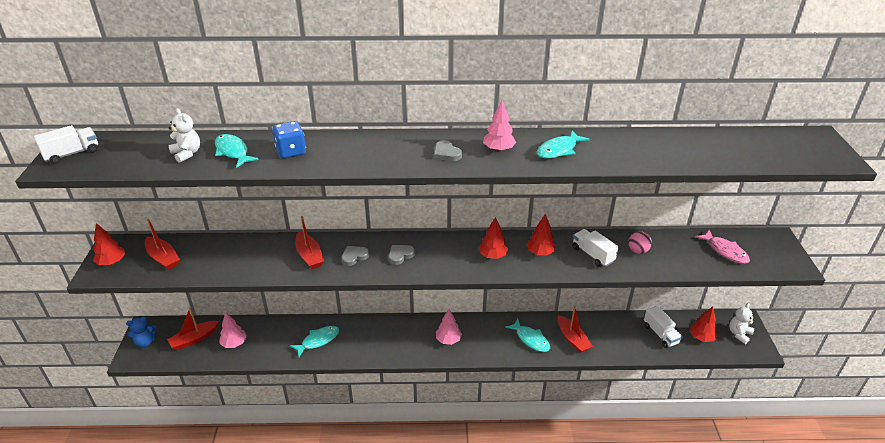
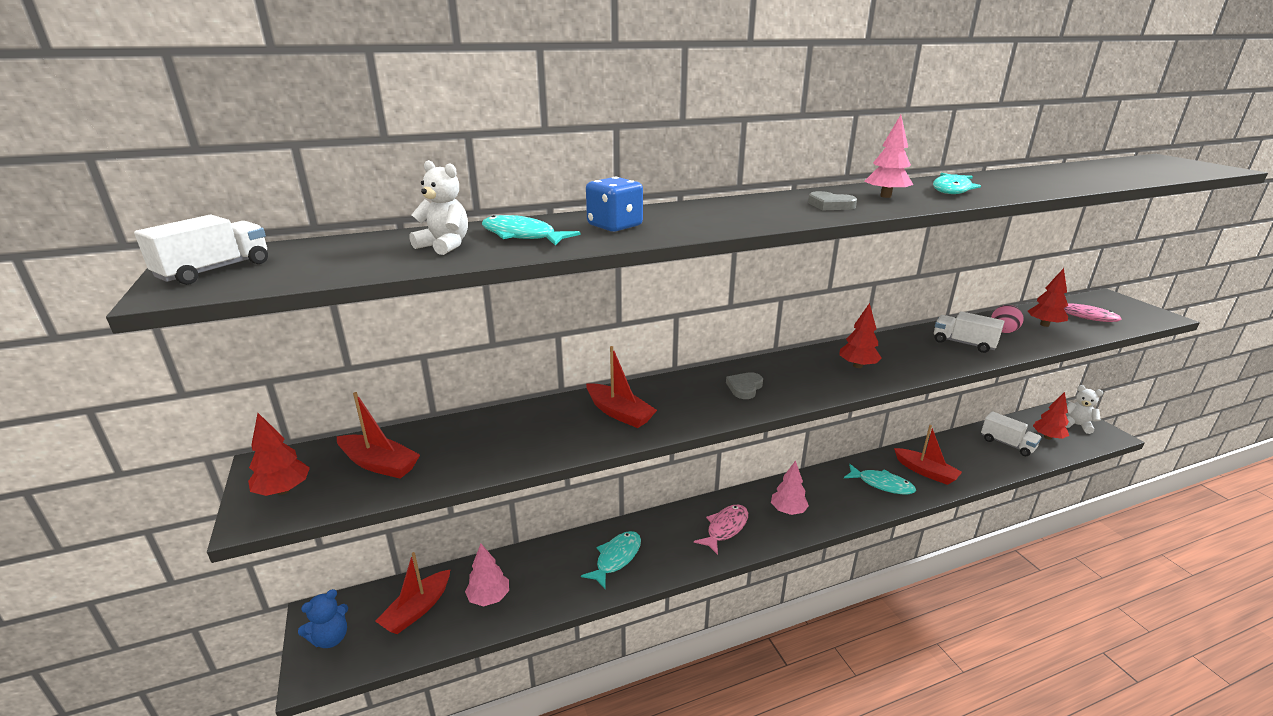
camera: 20 degrees left, 10 degrees down
grey heart [341,246,369,266] -> none
red tree [527,214,556,255] -> red tree moved to [1028,268,1068,327]
white teddy bear [729,303,755,344] -> white teddy bear turned 105 degrees clockwise [1066,385,1103,434]
none -> pink fish [694,505,748,555]

